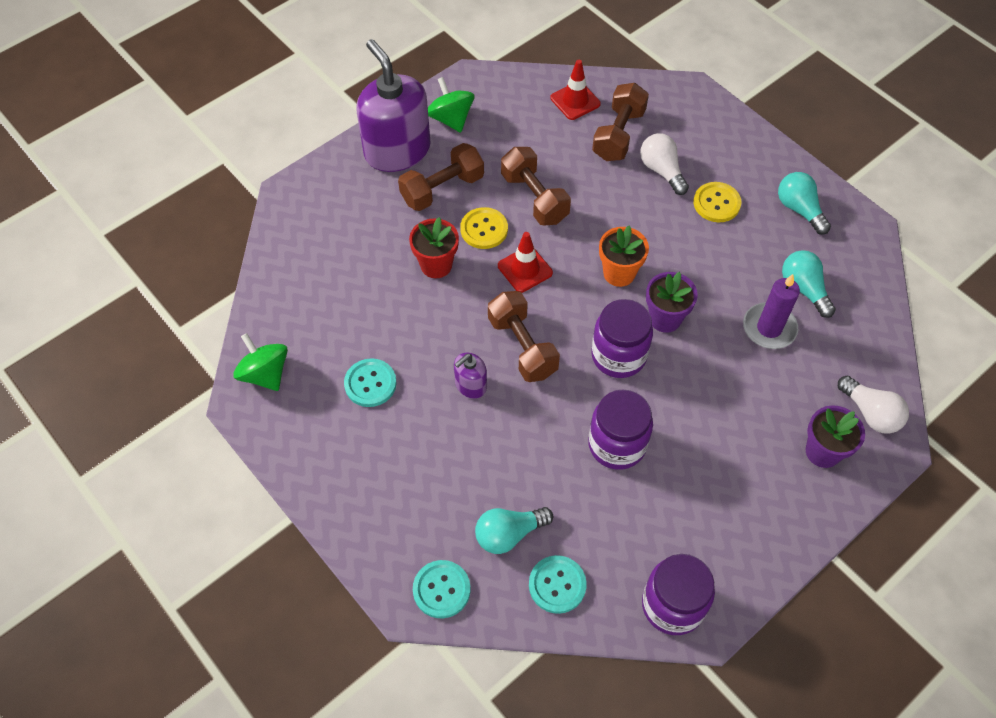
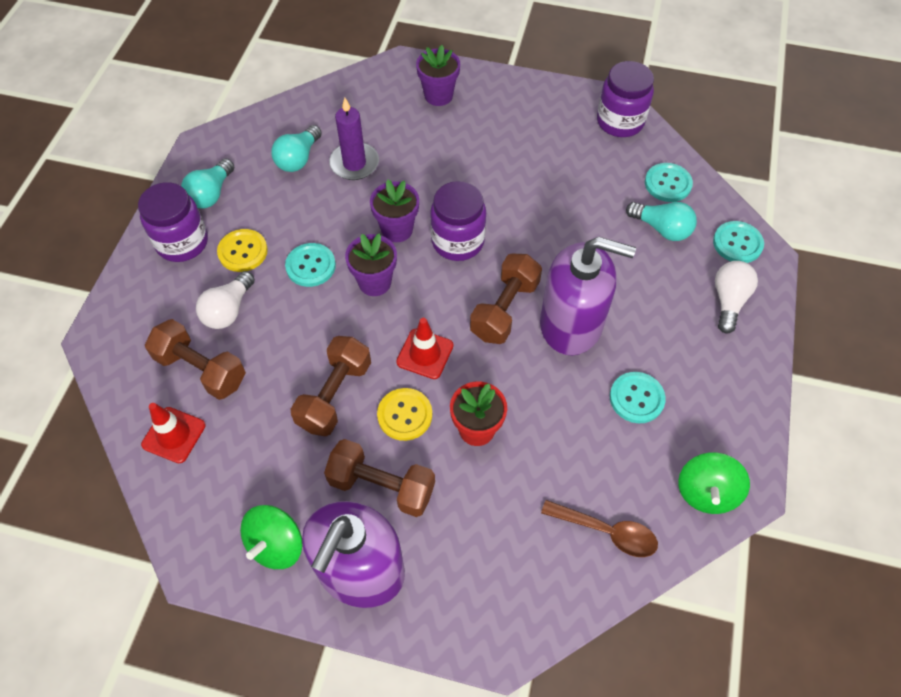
camera: 125 degrees left, 0 degrees up
purple soap dispenser [454,353,487,399] -> purple soap dispenser [540,237,636,355], size x2.21
purple jar [588,390,653,470] -> purple jar moved to [138,182,208,262]
brown dumbbell [592,83,649,161] -> brown dumbbell turned 45 degrees clockwise [145,319,246,400]
orange flower pot [599,225,649,287] -> purple flower pot [345,233,397,296]
white light bulb [838,376,909,434] -> white light bulb moved to [715,261,758,333]
none -> turquoise button [285,243,336,287]
none -> brown spoon [541,500,658,557]

